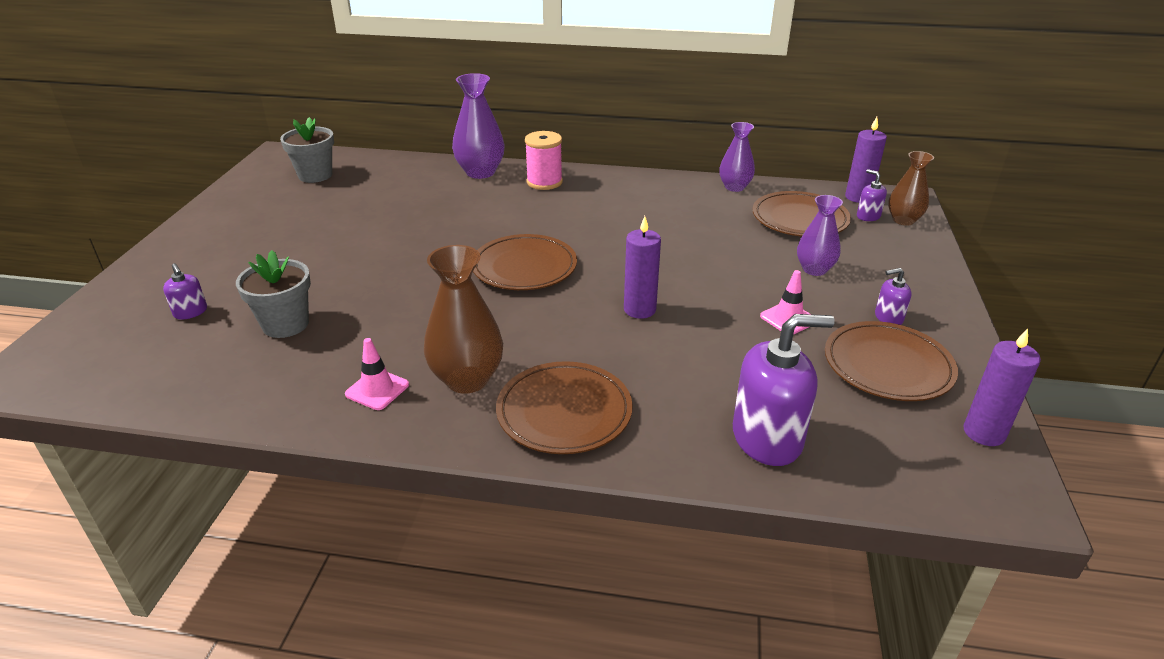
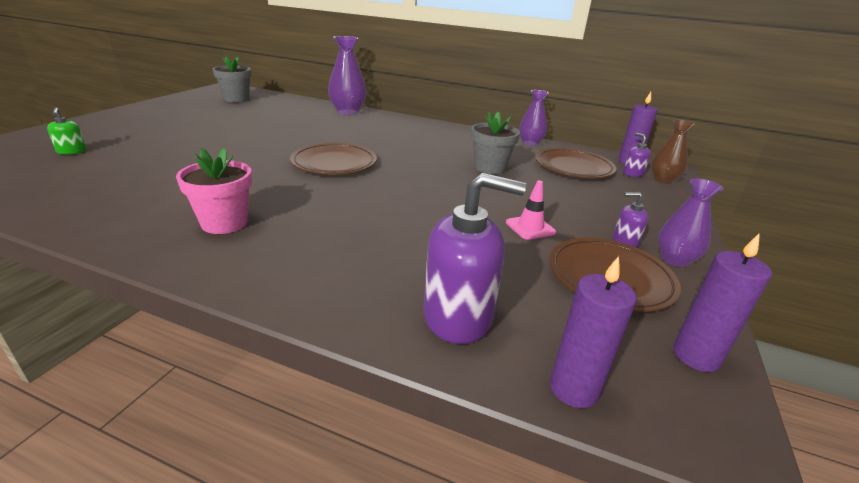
camera: 10 degrees right, 5 degrees down
purple soap dispenser [163,263,207,319] -> green soap dispenser [47,107,86,155]
grey flower pot [236,250,311,338] -> grey flower pot moved to [471,112,520,174]
pink traffic cone [345,338,409,410] -> none
brown vase [424,245,503,394] -> pink flower pot [176,148,252,234]
brown plate [496,361,633,454] -> none
pink spool [525,131,563,190] -> none
purple candle [624,216,661,319] -> purple candle moved to [550,256,637,408]
purple vase [797,195,843,276] -> purple vase moved to [658,178,724,267]

